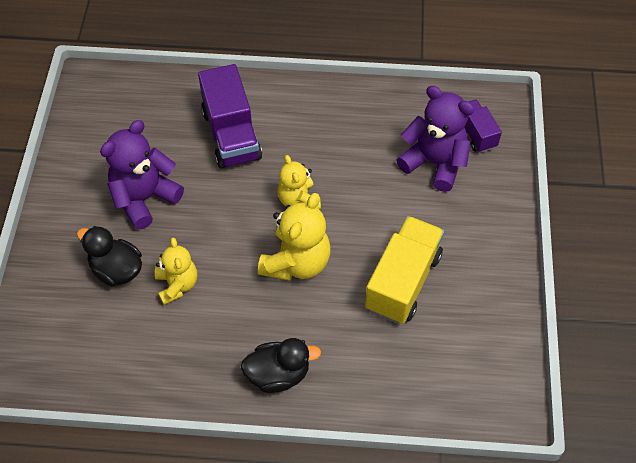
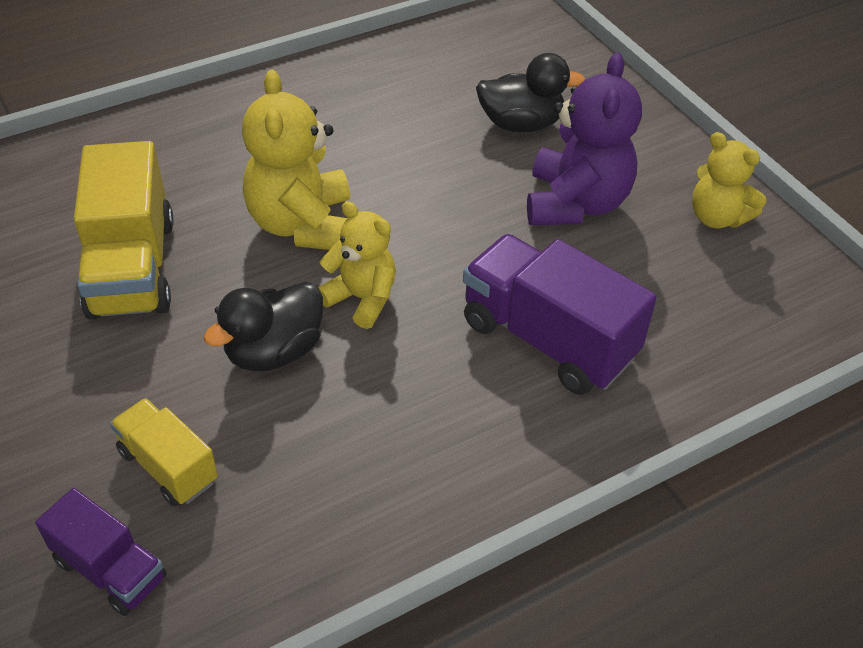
camera: 145 degrees right, 10 degrees down
yellow teddy bear [155,238,197,305] -> yellow teddy bear moved to [692,132,766,228]
black duck [241,338,321,393] -> black duck moved to [203,281,323,371]
purple teddy bear [397,86,474,192] -> yellow truck [110,398,218,506]

